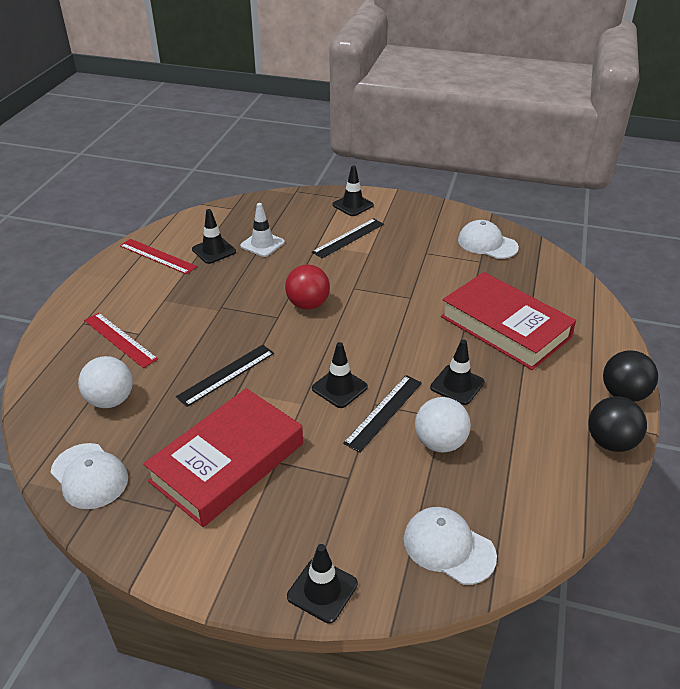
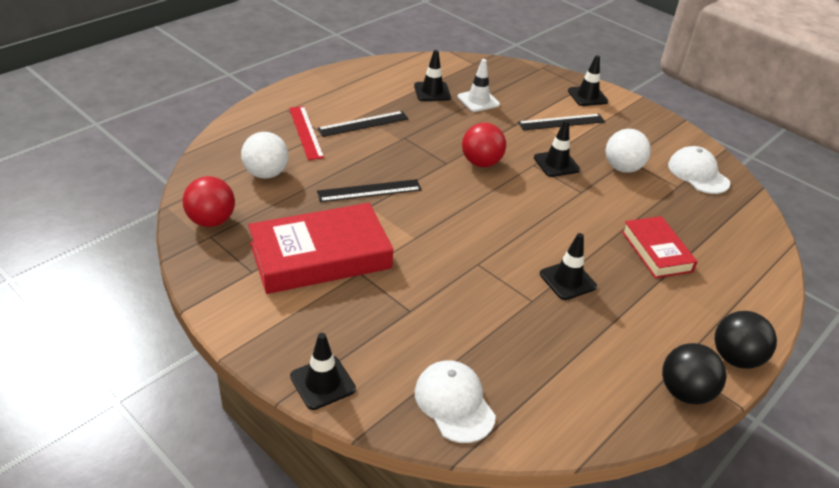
camera: 25 degrees right, 0 degrees up
white cap [51,443,128,509] -> red ball [183,176,235,227]
red ruler [120,239,197,274] -> none
black traffic cone [312,342,368,408] -> black traffic cone moved to [534,120,580,177]
black ruler [343,375,422,453] -> black ruler moved to [317,111,409,137]
white ball [415,397,471,452] -> white ball moved to [606,129,651,173]
red book [441,272,576,370] -> red book [622,216,698,278], size x0.59

